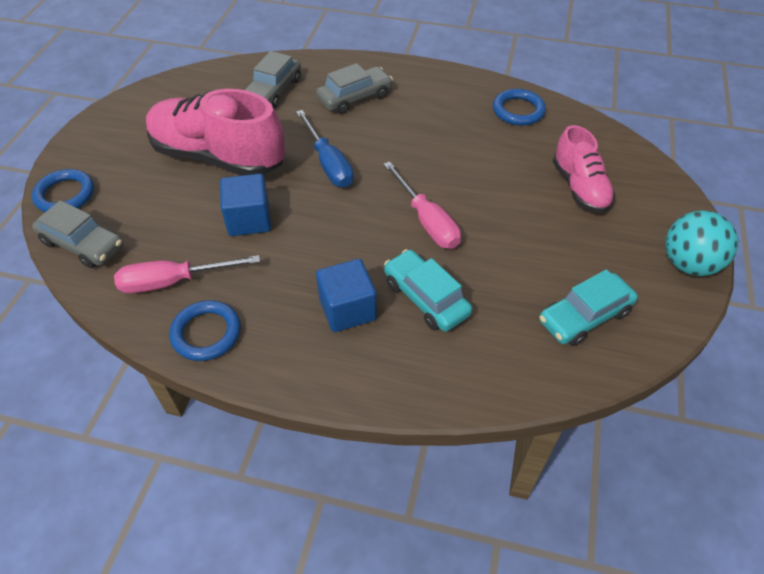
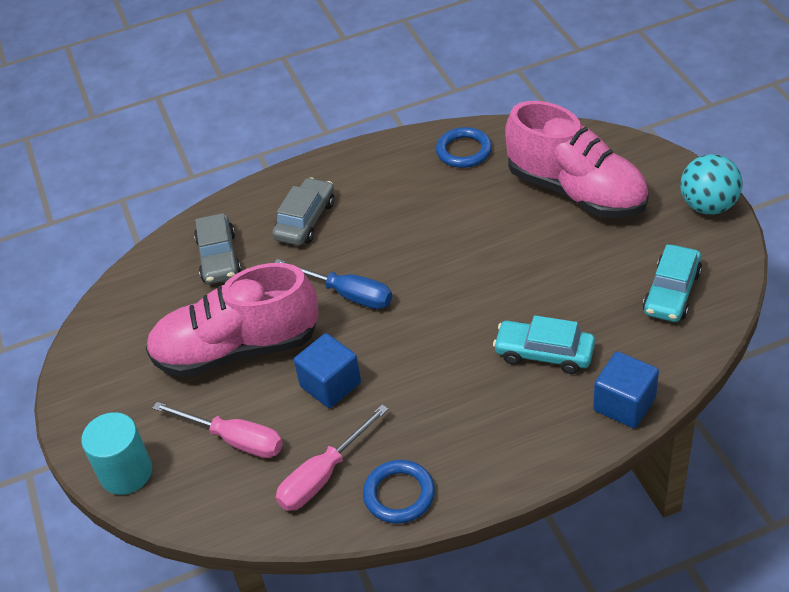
camera: 30 degrees left, 5 degrees down
blue ring [32,169,94,212] -> turquoise cylinder [81,412,152,495]
grey car [32,200,123,268] -> none
blue cube [316,259,377,332] -> blue cube moved to [593,351,659,428]
pink screwdriver [383,161,461,249] -> pink screwdriver moved to [153,402,283,458]
pink shoe [553,125,615,213] -> pink shoe [505,101,649,218], size x1.71

